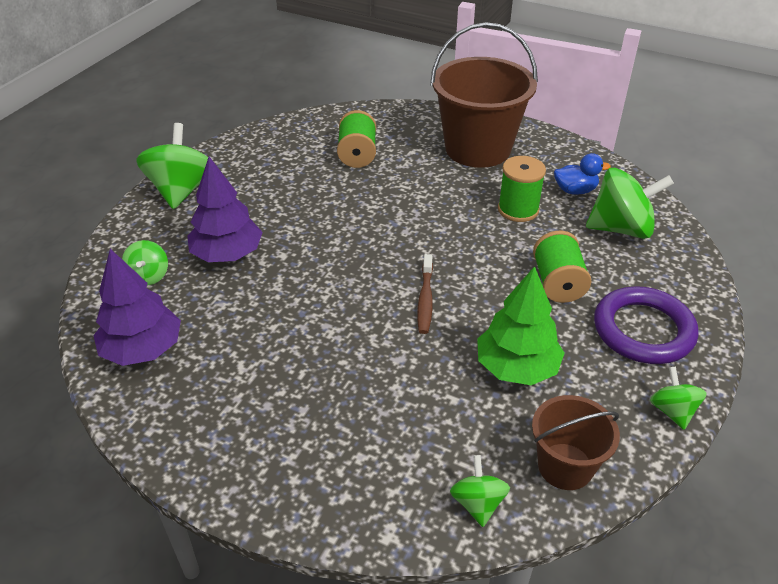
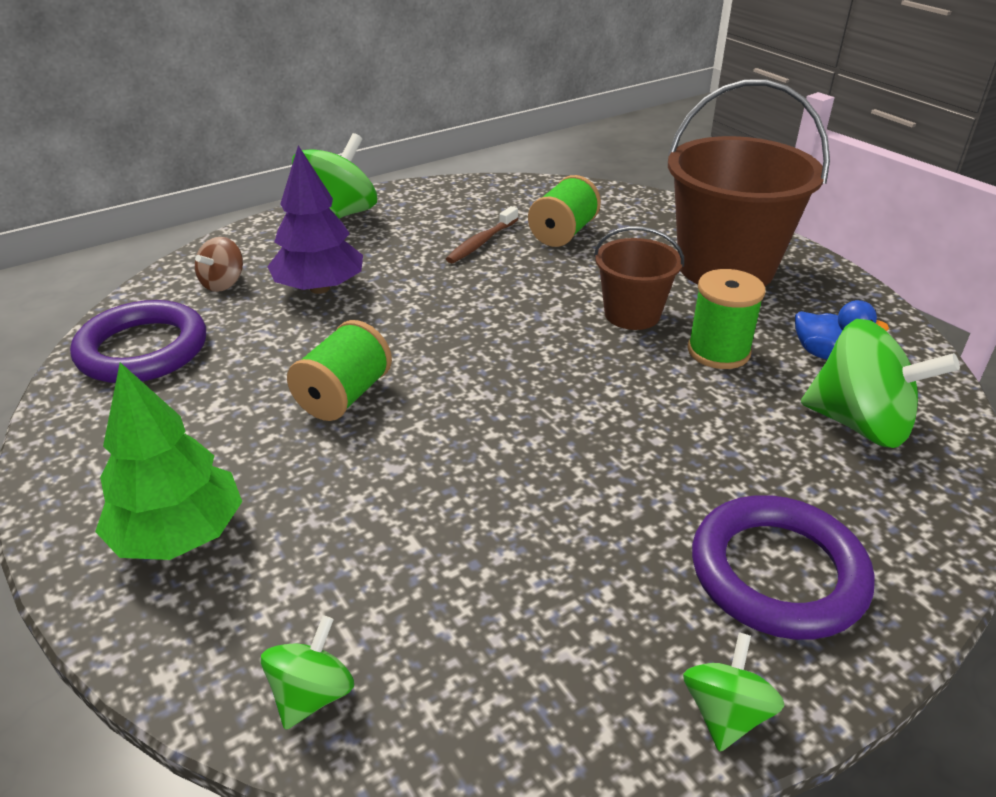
camera: 30 degrees right, 5 degrees down
purple tree [93,249,181,366] -> purple ring [70,300,206,383]
green spinning top [122,240,168,286] -> brown spinning top [195,237,243,292]
brown toothbrush [417,254,433,334] -> brown toothbrush moved to [446,206,518,263]
green tree [477,266,565,385] -> green tree moved to [95,362,242,560]
brown bucket [532,395,620,490] -> brown bucket moved to [594,226,684,330]
green spool [533,231,591,303] -> green spool moved to [287,320,392,421]

